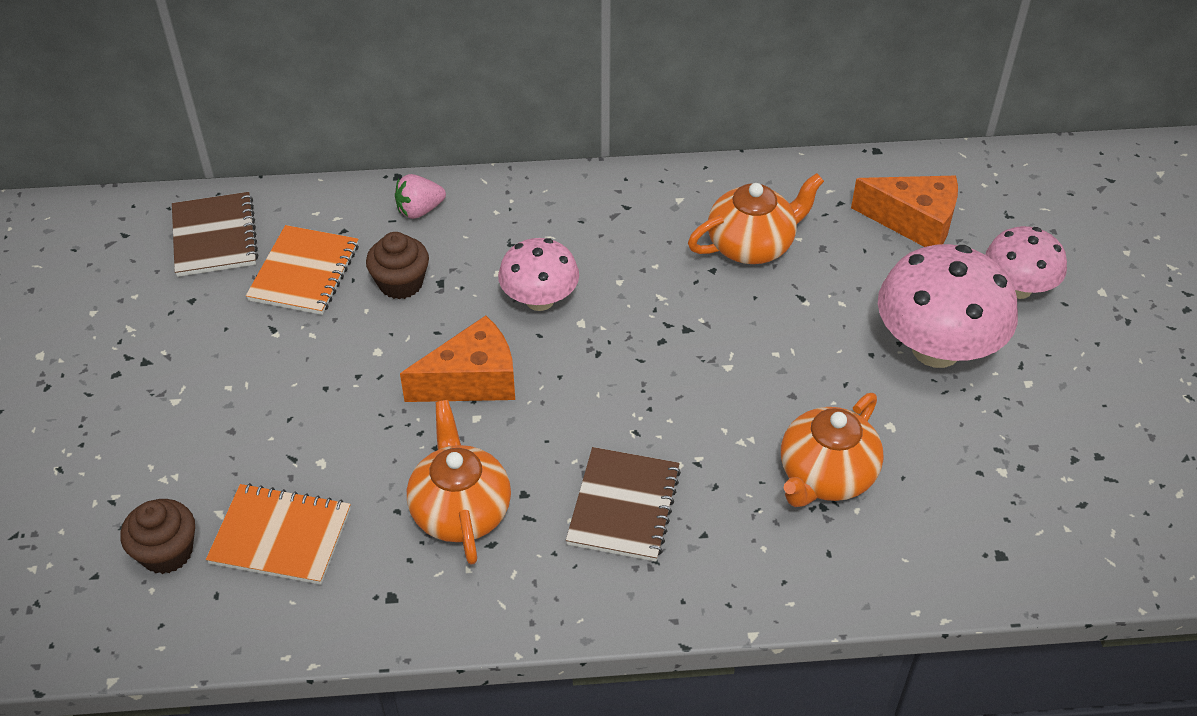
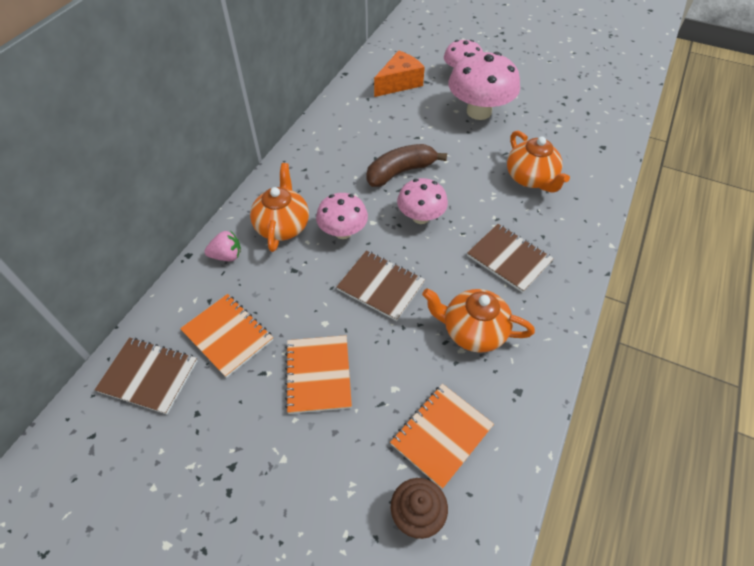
camera: 60 degrees left, 5 degrees up
brown cupcake [366,232,429,299] -> none
pink strawberry [395,174,446,219] -> pink strawberry turned 105 degrees counterclockwise [204,231,241,261]
orange cheese [400,315,515,402] -> brown notebook [336,250,425,321]
orange teapot [688,173,824,264] -> orange teapot moved to [250,163,309,252]
none -> orange notebook [285,335,352,414]
none -> brown banana [366,144,447,187]
none -> pink mushroom [397,178,448,224]

